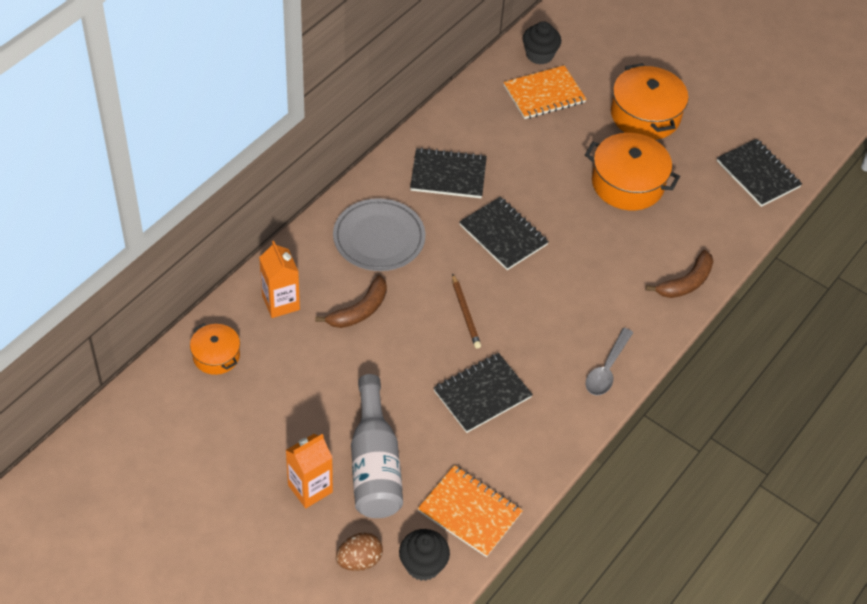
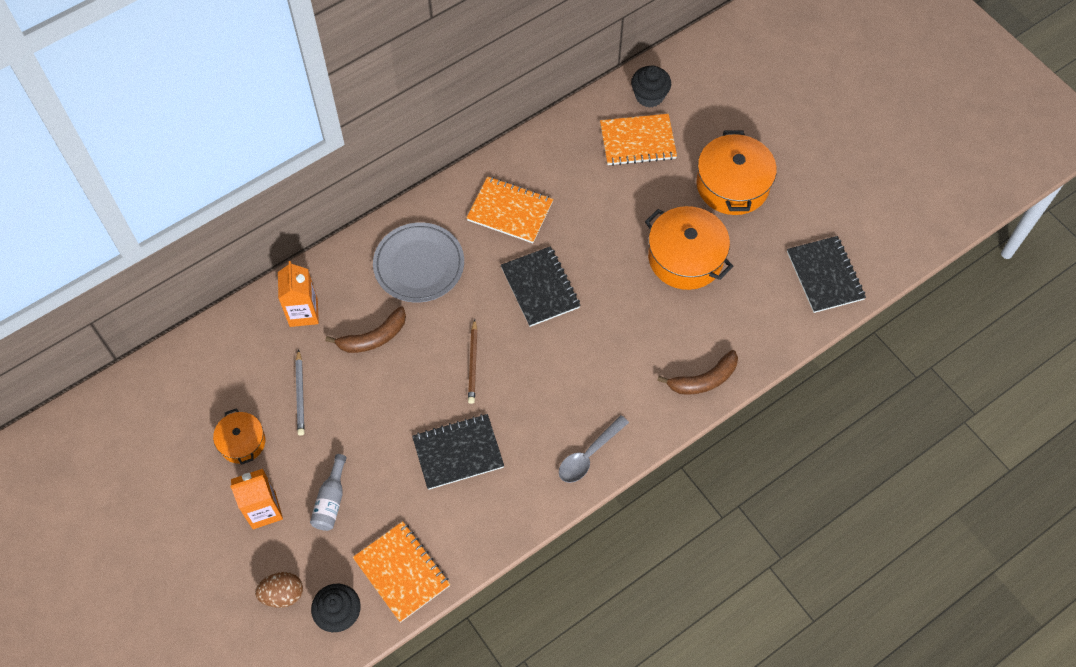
camera: 20 degrees right, 10 degrees up
orange pot [190,323,240,375] -> orange pot moved to [213,408,265,465]
grey bottle [351,374,403,518] -> grey bottle [310,454,347,531], size x0.52
black notebook [410,148,487,198] -> orange notebook [467,176,553,243]
none -> grey pencil [295,349,305,435]

